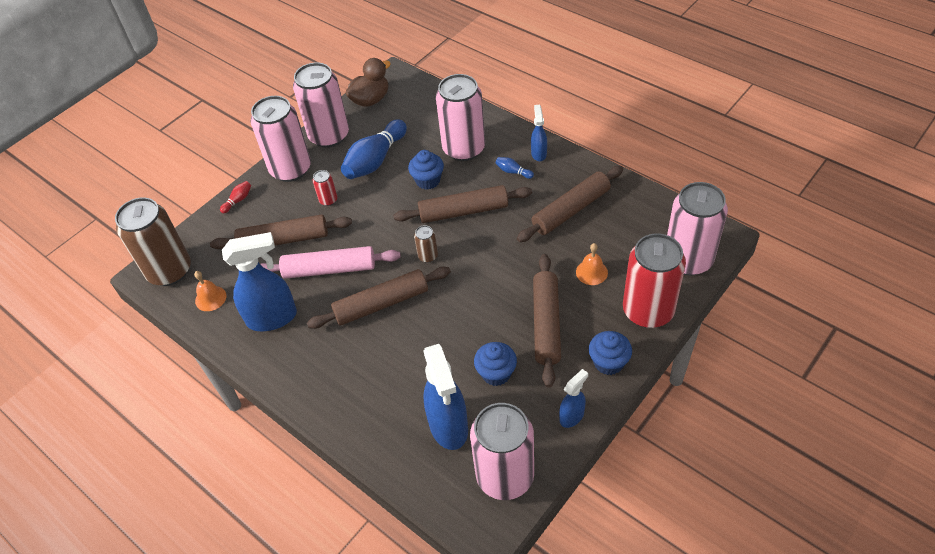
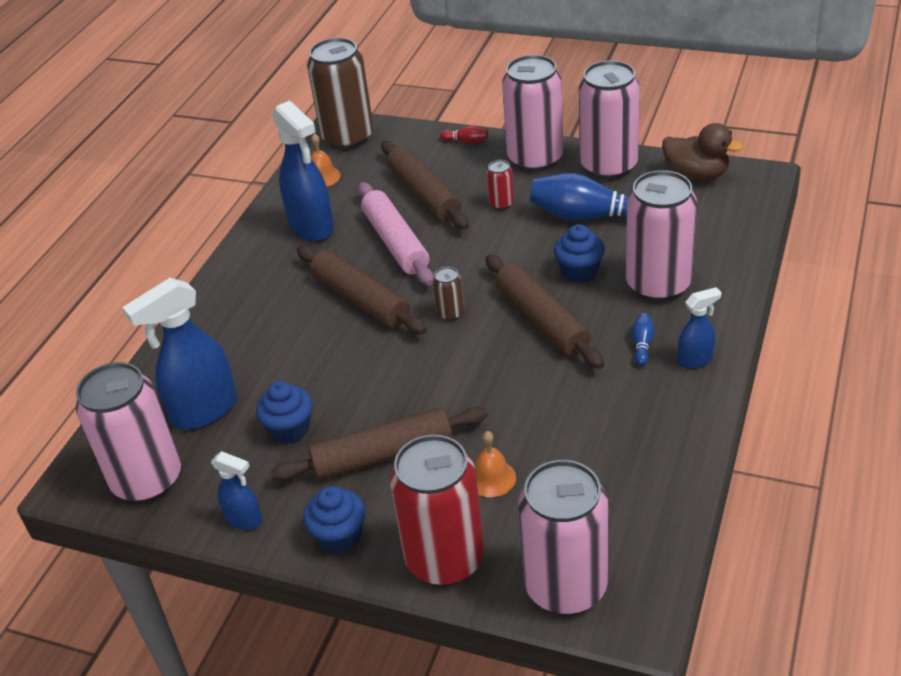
camera: 70 degrees right, 10 degrees down
brown rolling pin [517,166,623,242] -> none

